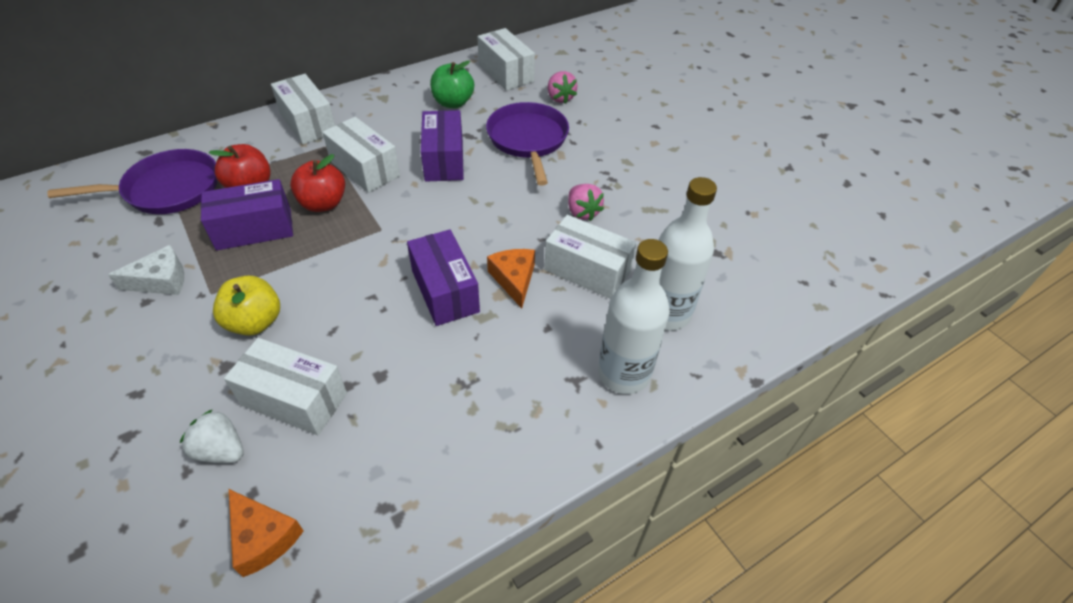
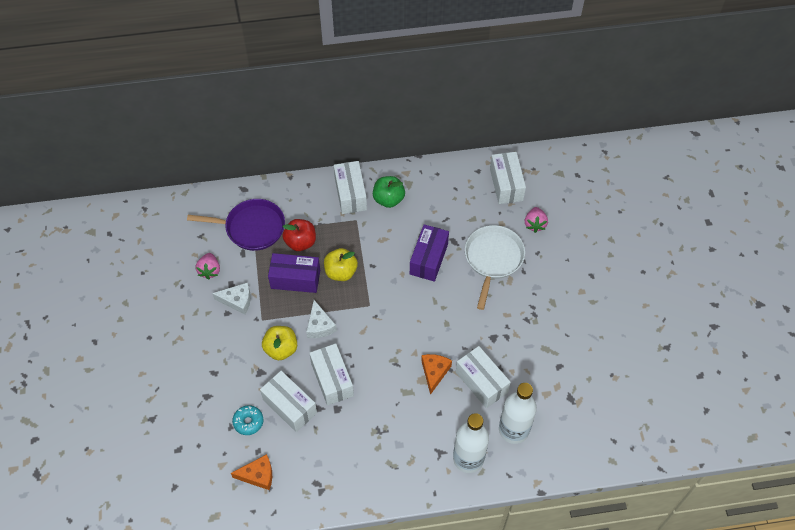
camera: 25 degrees right, 10 degrees up
white strawberry [180,409,244,463] -> turquoise donut [232,405,264,435]
orange cheese [229,489,304,577] -> orange cheese turned 75 degrees counterclockwise [231,454,272,490]
red apple [290,154,345,212] -> yellow apple [324,248,358,281]
white box [322,117,400,193] -> white box moved to [309,343,354,406]
purple box [407,229,480,326] -> none
green apple [430,60,474,108] -> green apple moved to [373,176,405,208]
purple pan [486,102,569,186] -> white pan [465,225,525,310]
pink strawberry [568,184,604,221] -> pink strawberry moved to [196,253,220,279]
none -> white cheese [306,300,337,338]

